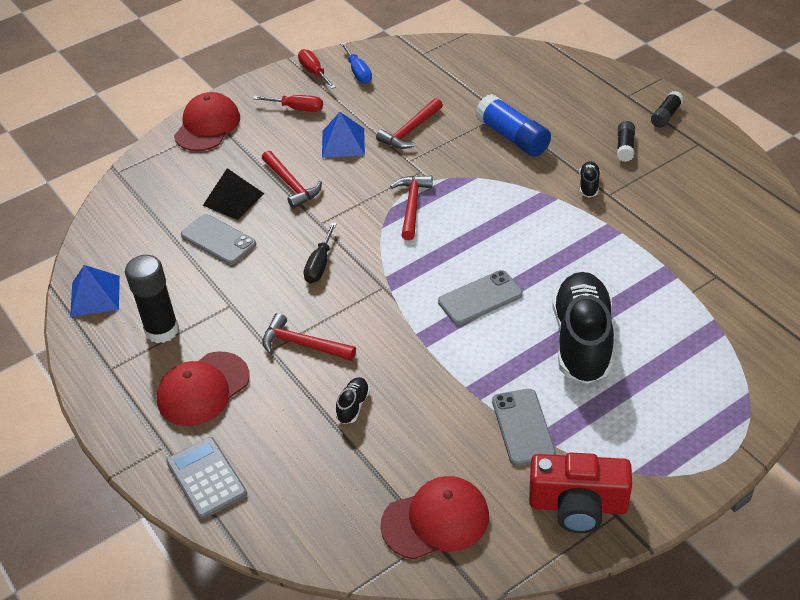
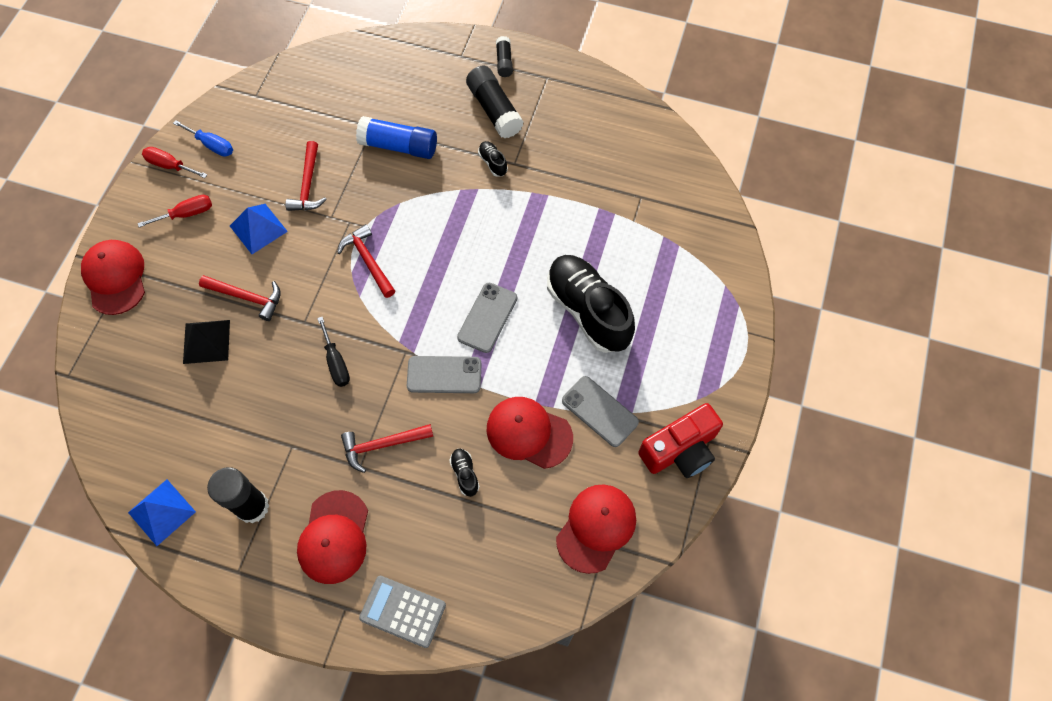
camera: 40 degrees left, 20 degrees up
grey phone [181,214,256,265] -> grey phone moved to [407,356,481,393]
black glue stick [617,121,635,162] -> black glue stick [466,66,524,138], size x1.80
none -> red cap [486,397,573,469]

